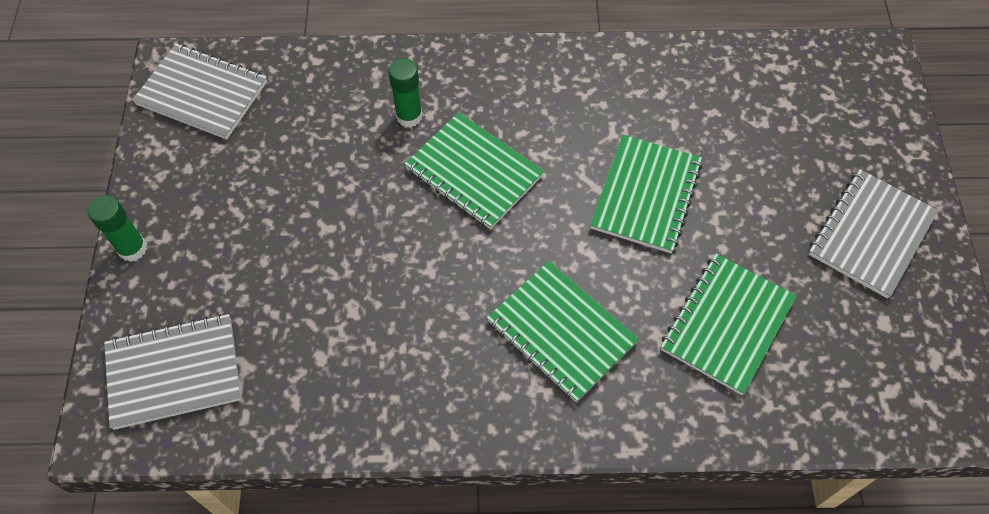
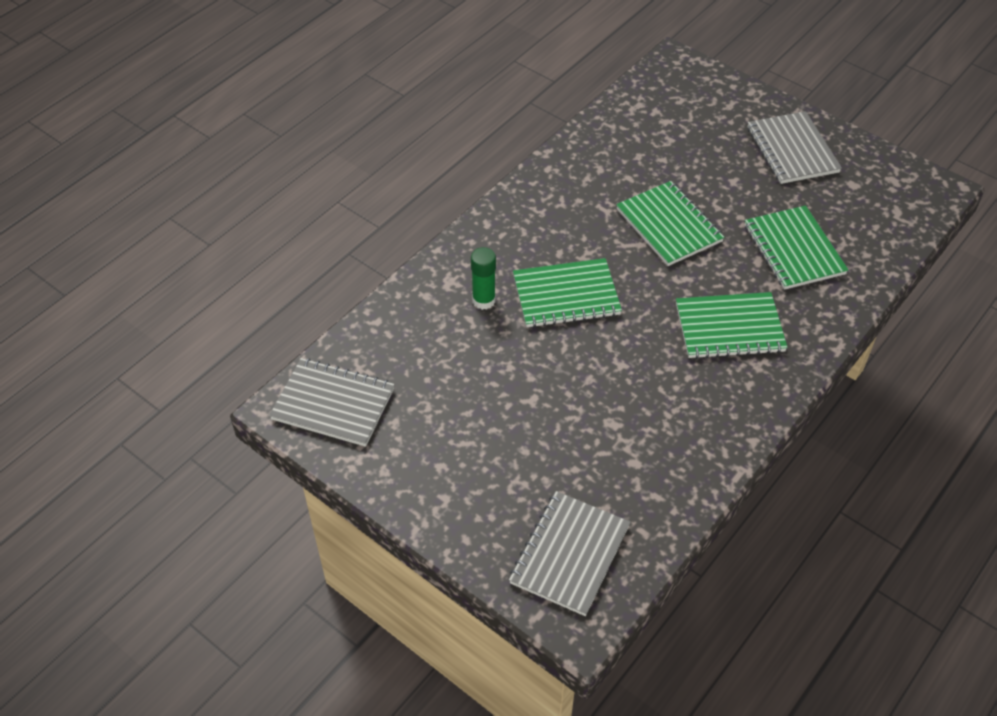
camera: 50 degrees left, 10 degrees down
green glue stick [87,195,147,262] -> none
grey notebook [132,44,267,140] -> grey notebook turned 45 degrees clockwise [269,358,395,447]

